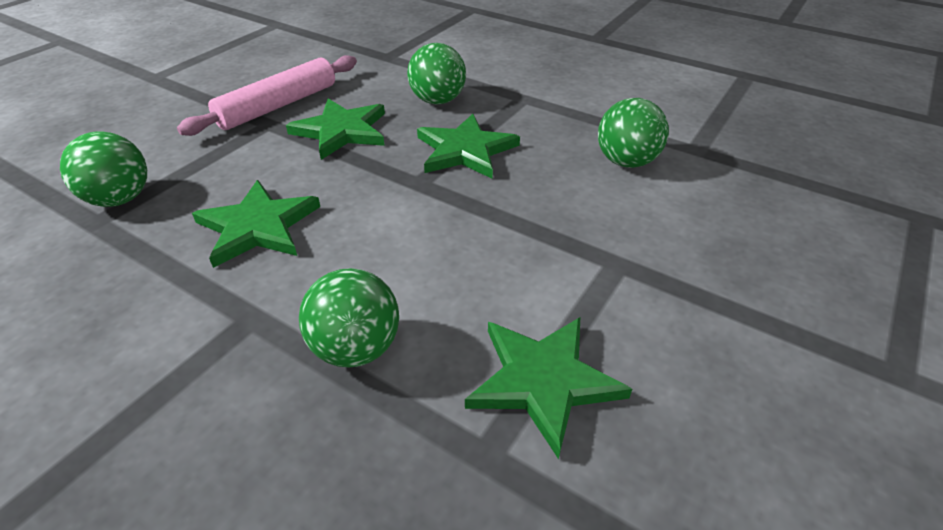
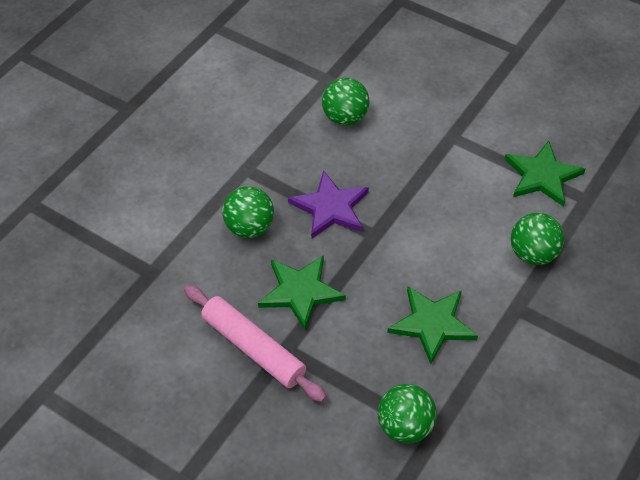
camera: 90 degrees left, 10 degrees up
green star [417,114,520,179] -> purple star [288,170,369,239]

